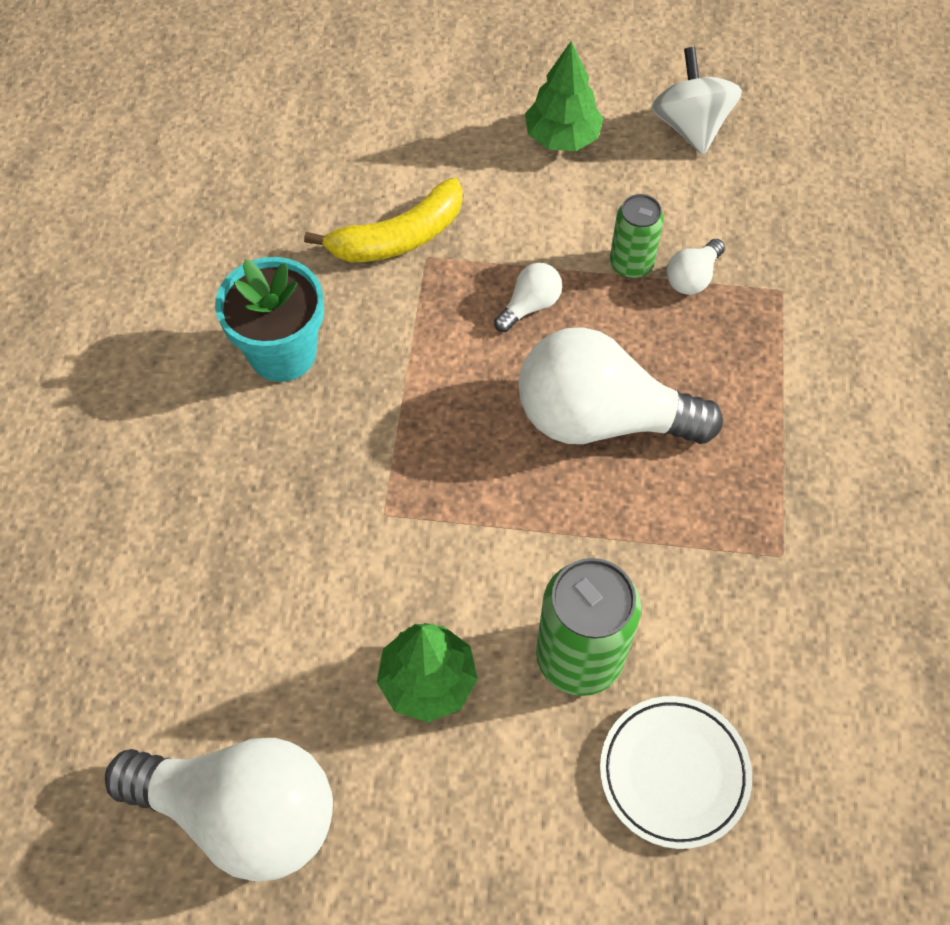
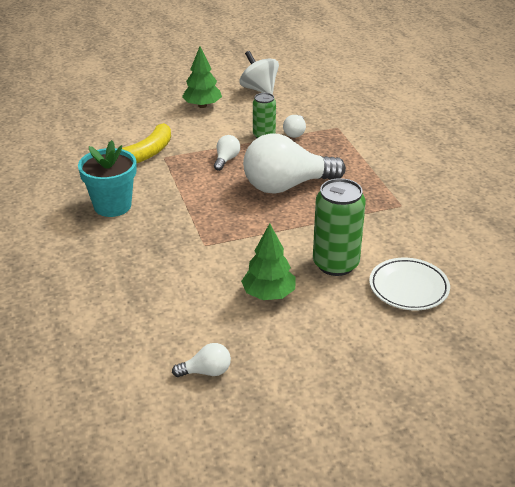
camera: 25 degrees left, 25 degrees down
white light bulb [105,738,333,882] -> white light bulb [172,343,231,377], size x0.43

